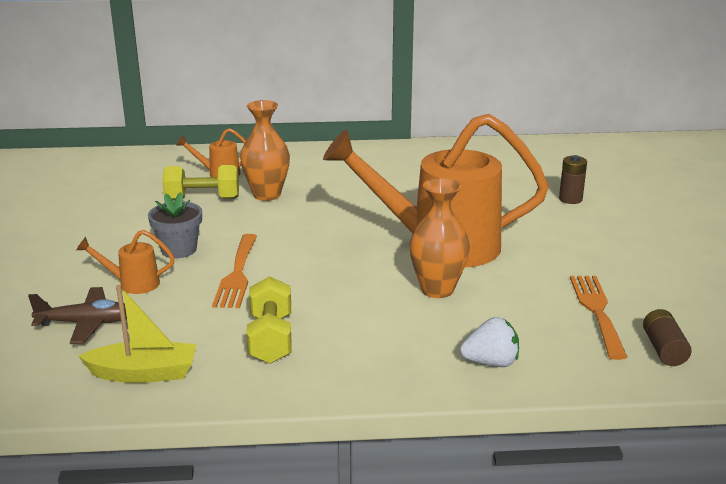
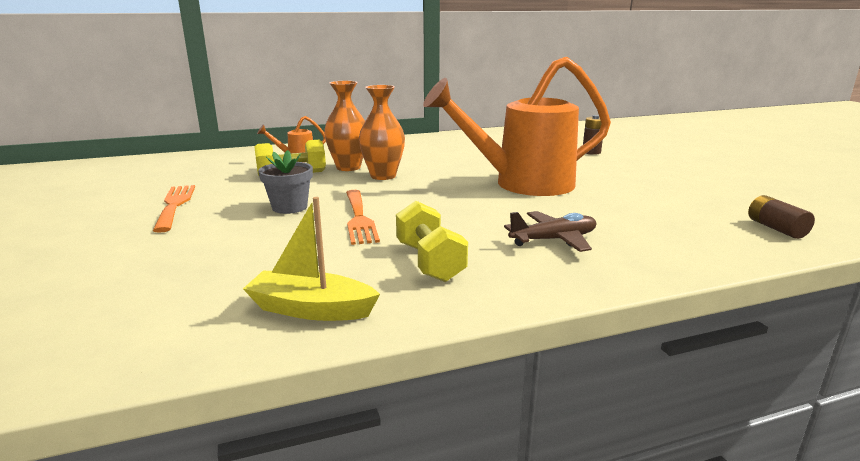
camera: 15 degrees left, 5 degrees down
brown plane [28,287,127,344] -> brown plane moved to [504,211,596,252]
orange watering can [76,230,175,294] -> none
yellow boat [78,285,196,383] -> yellow boat turned 150 degrees counterclockwise [243,197,380,321]
orange vase [410,178,470,298] -> orange vase moved to [359,85,405,180]
white strawberry [460,317,519,367] -> none
orange fork [570,276,627,360] -> orange fork moved to [153,185,195,233]

